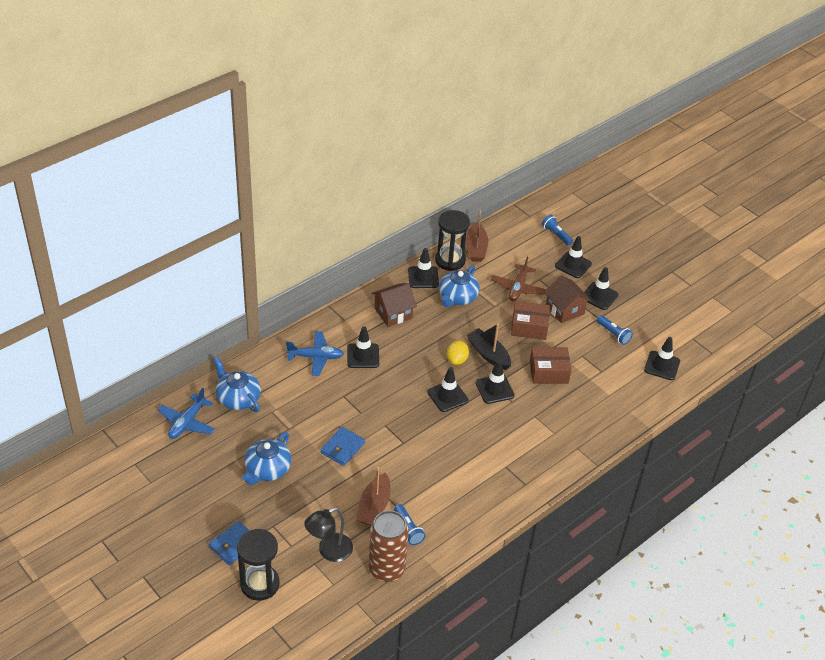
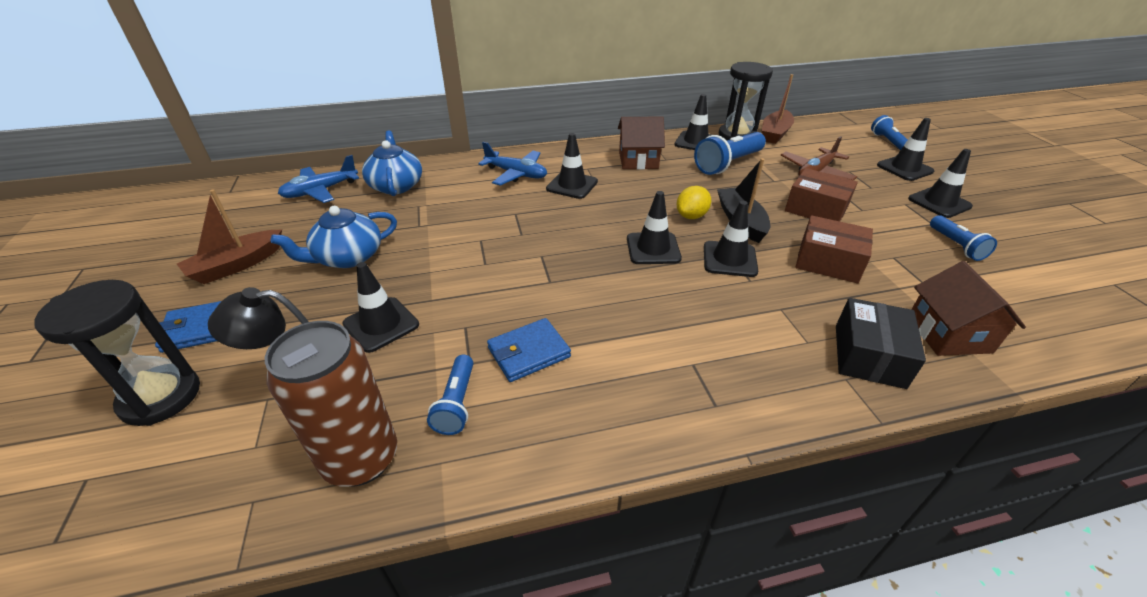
camera: 30 degrees right, 5 degrees down
blue wallet [321,427,365,466] -> blue wallet moved to [487,318,571,382]
brown boat [356,467,390,526] -> brown boat moved to [177,189,282,284]
blue teapot [439,265,480,307] -> blue flashlight [694,132,766,175]
brown house [544,275,591,323] -> brown house moved to [911,261,1026,356]
black traffic cone [644,337,680,380] -> black traffic cone moved to [342,262,419,353]
none -> black box [836,298,926,389]

